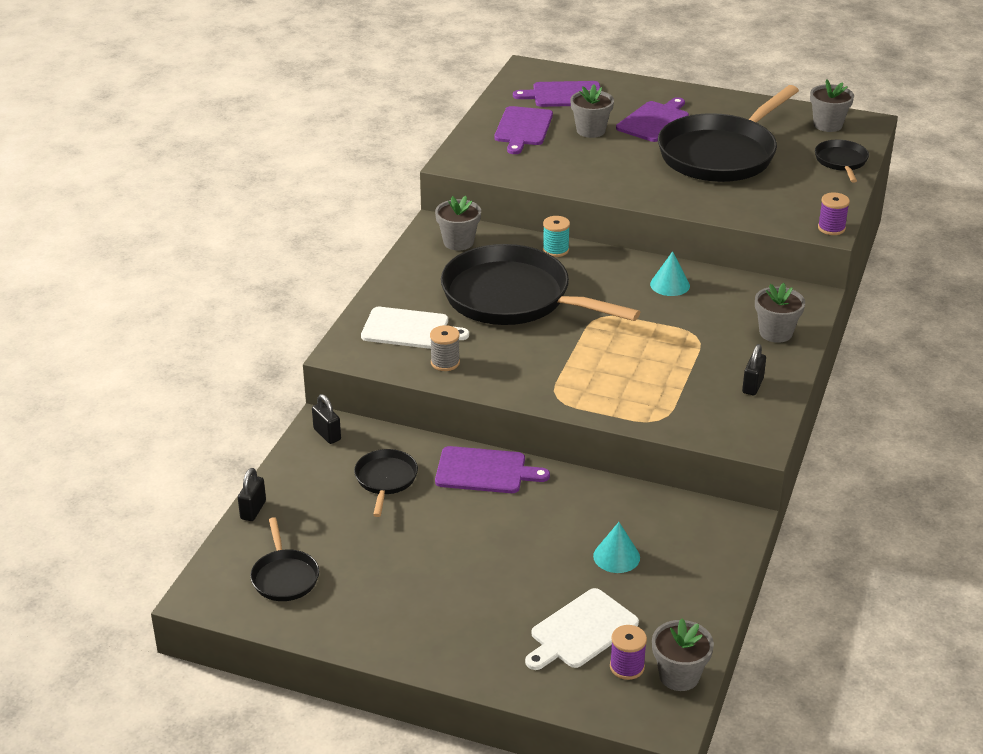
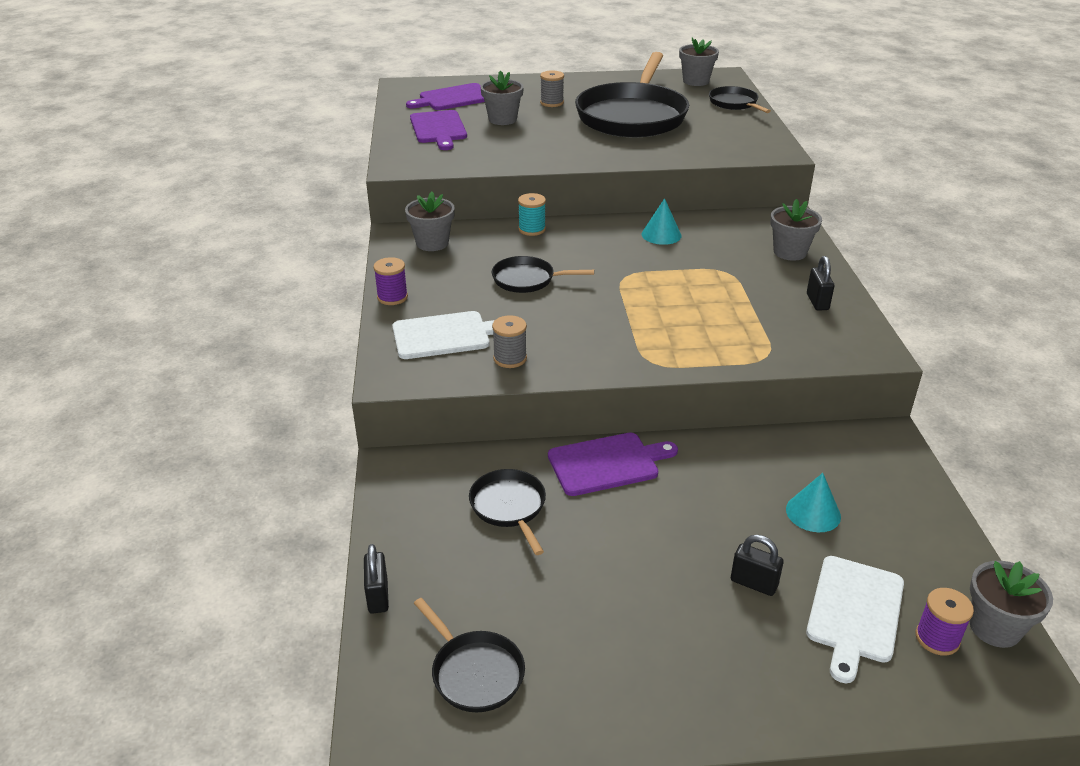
camera: 25 degrees left, 0 degrees up
black padlock [312,394,341,444] -> black padlock moved to [731,535,784,596]
black pan [441,244,640,325] -> black pan [492,256,594,293], size x0.45
purple cutting board [616,97,689,142] -> grey spool [540,70,564,107]
purple spool [818,193,850,235] -> purple spool moved to [374,257,408,305]

